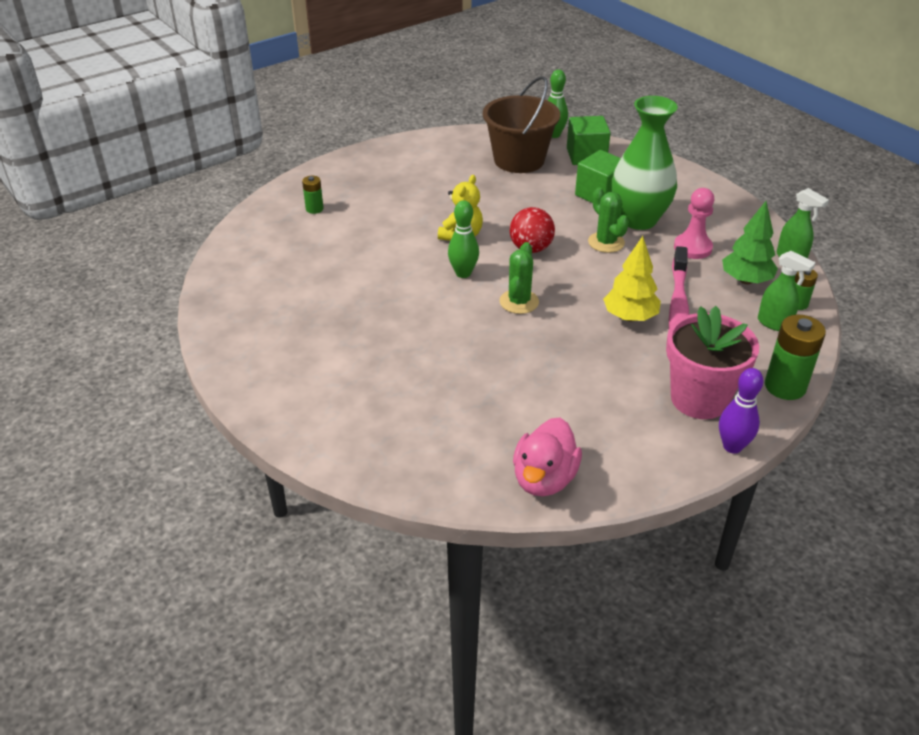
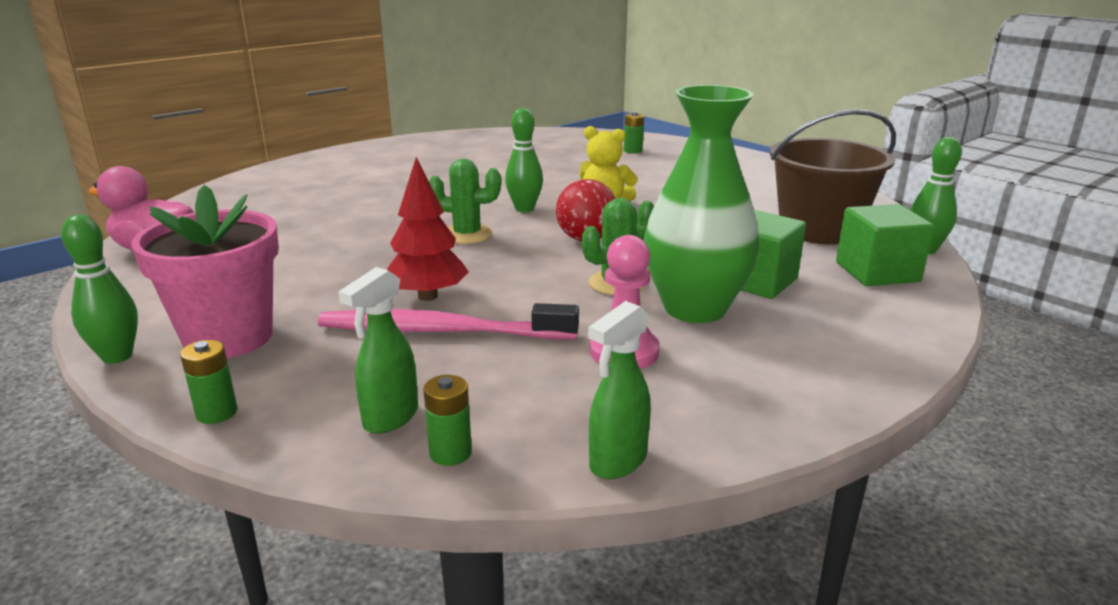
camera: 85 degrees right, 15 degrees down
yellow tree [603,236,661,322] -> red tree [387,157,469,301]
purple bowling pin [719,368,764,454] -> green bowling pin [61,215,138,364]
green tree [722,201,778,284] -> none
green battery [765,314,826,400] -> green battery [180,340,238,424], size x0.55

